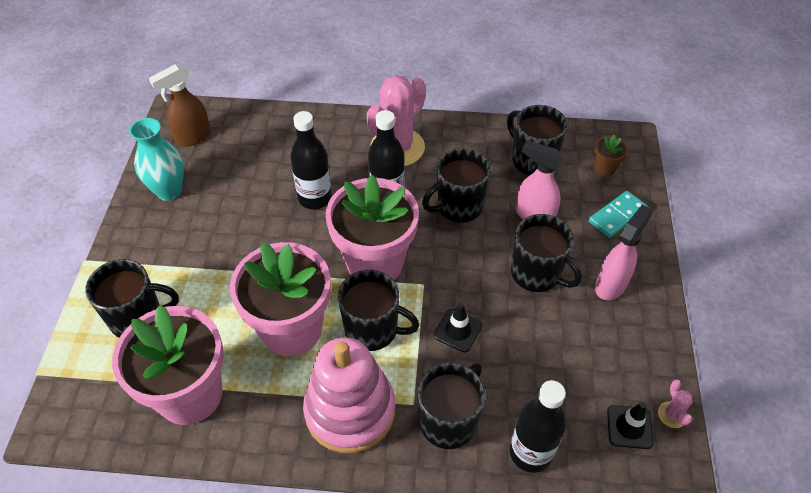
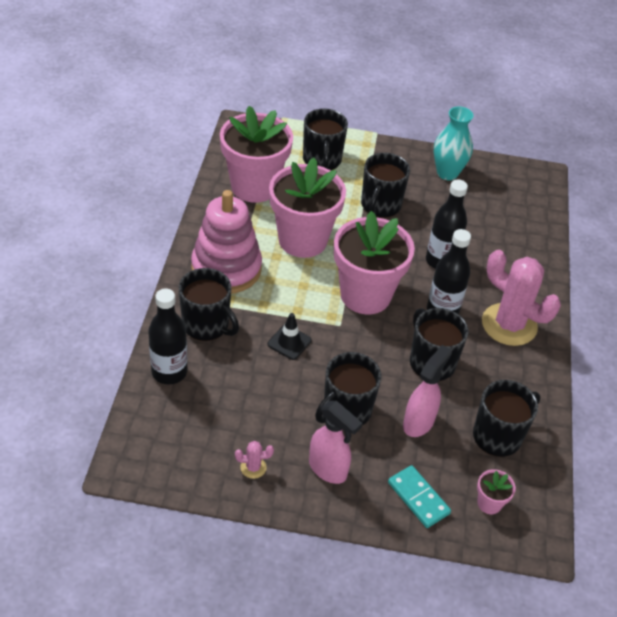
camera: 90 degrees right, 5 degrees down
brown spray bottle [149,64,211,146] -> none
black mug [338,270,419,351] -> black mug moved to [361,153,410,218]
brown flower pot [594,134,628,176] -> pink flower pot [477,469,516,514]
black traffic cone [607,402,653,449] -> none
pink cactus [658,380,693,428] -> pink cactus moved to [235,441,274,479]

